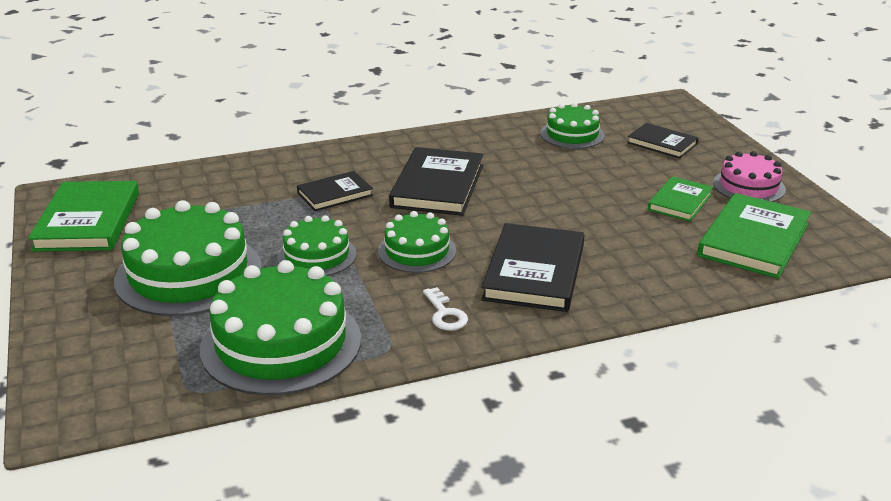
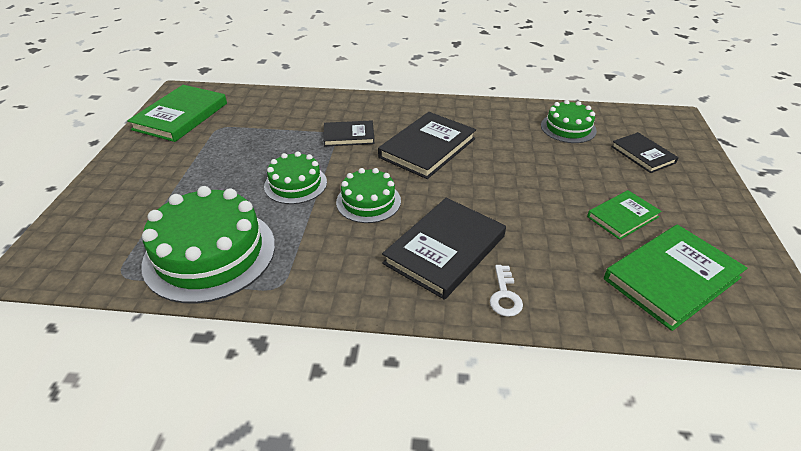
camera: 25 degrees right, 10 degrees up
green cake [114,200,262,316] -> none
white key [423,287,468,331] -> white key moved to [490,265,523,317]
pink cake [713,151,786,202] -> none

